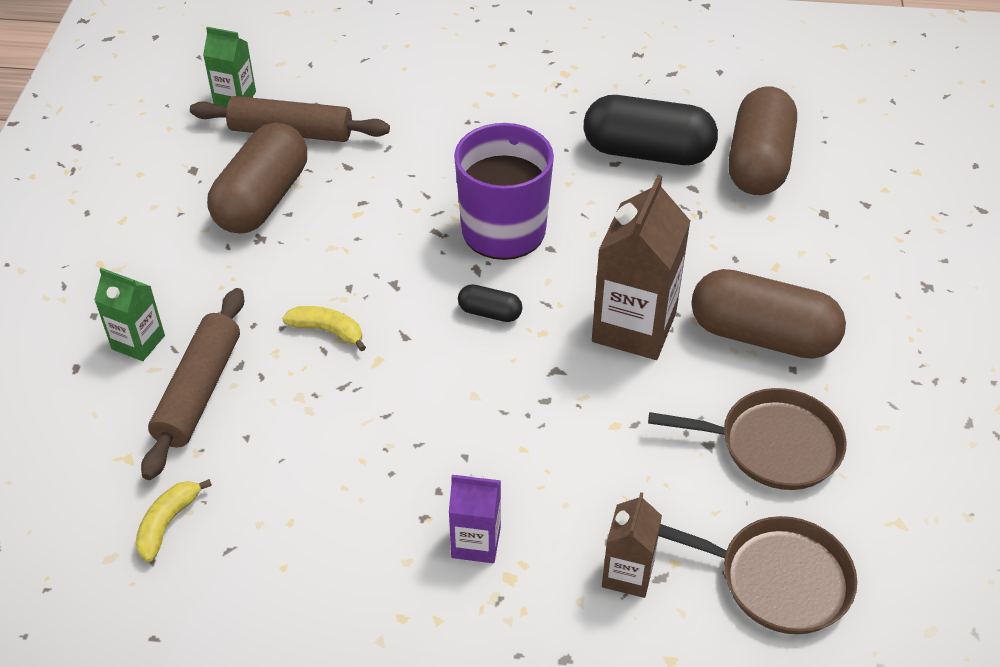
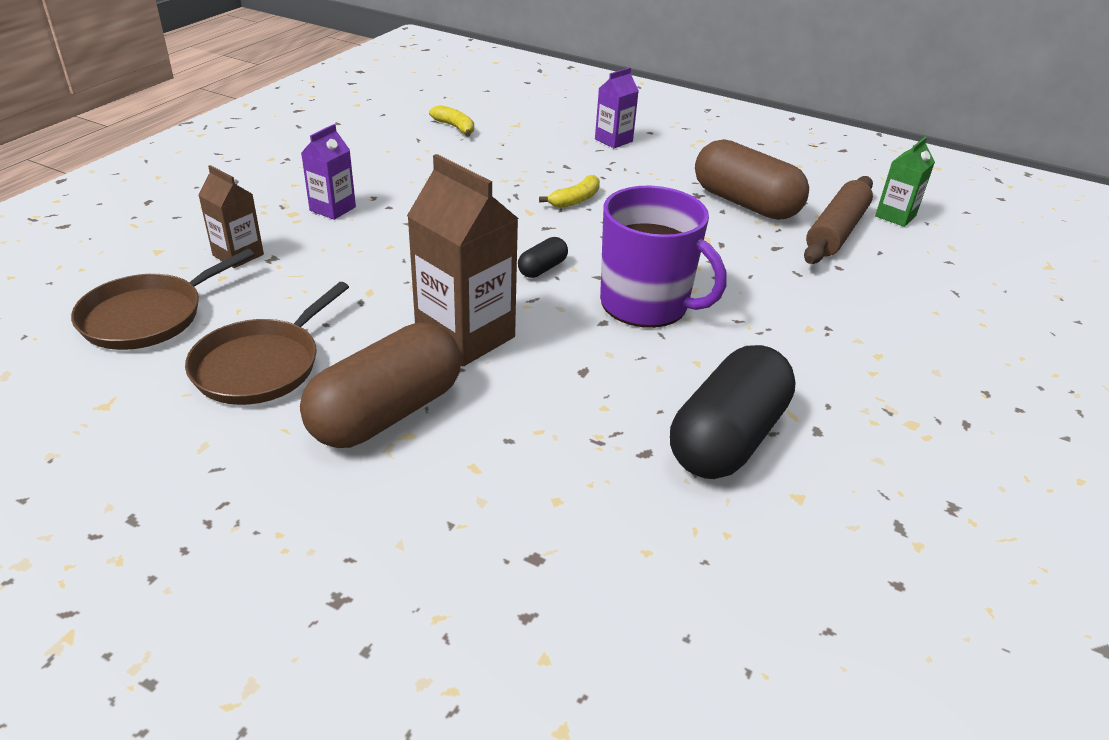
camera: 110 degrees right, 10 degrees down
green carton [94,268,165,361] -> purple carton [595,67,639,148]
brown rolling pin [141,288,245,480] -> none
brown capsule [728,86,797,195] -> none

